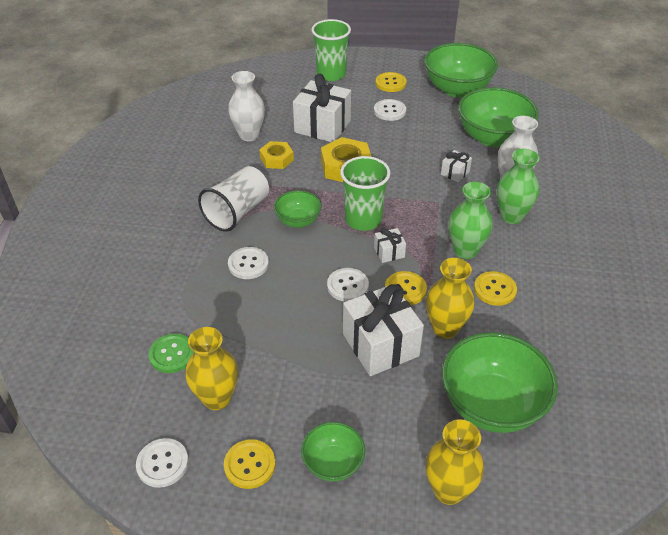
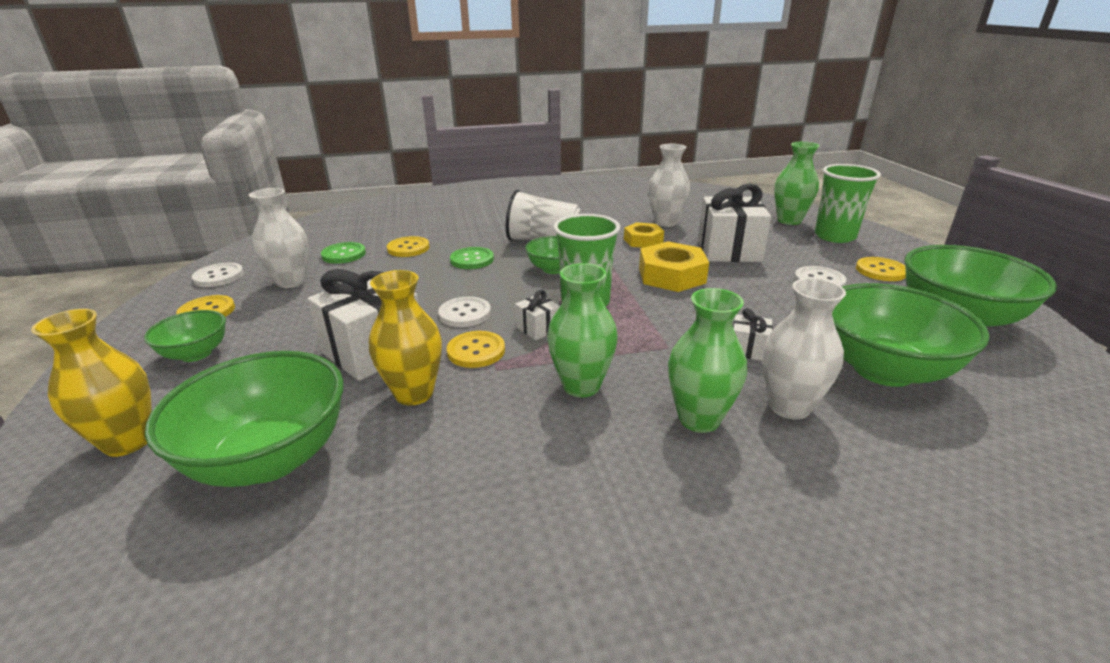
camera: 70 degrees right, 15 degrees down
yellow vase [185,327,238,410] -> white vase [249,188,308,288]
white button [228,247,269,279] -> green button [450,247,494,269]
yellow button [474,271,517,306] -> yellow button moved to [387,236,430,257]
none -> green vase [774,142,819,225]

